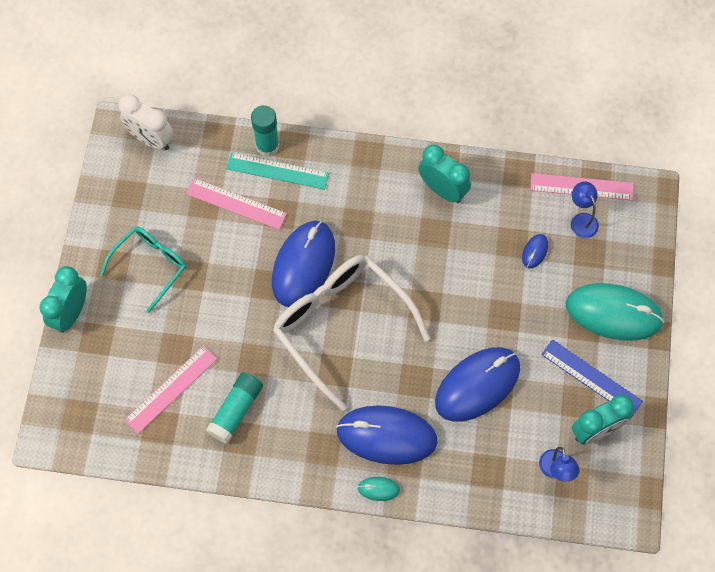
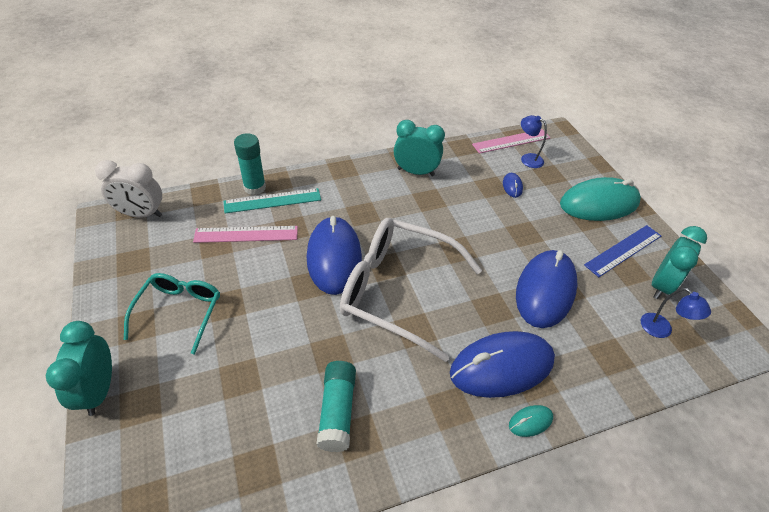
camera: 30 degrees left, 20 degrees down
pink ruler [124,346,217,434] -> none
blue ruler [541,339,643,417] -> blue ruler turned 45 degrees counterclockwise [584,225,661,277]

